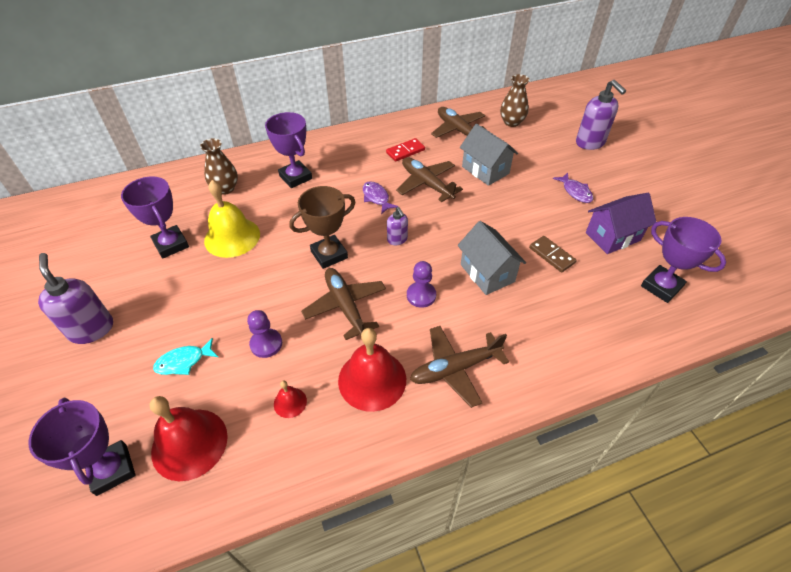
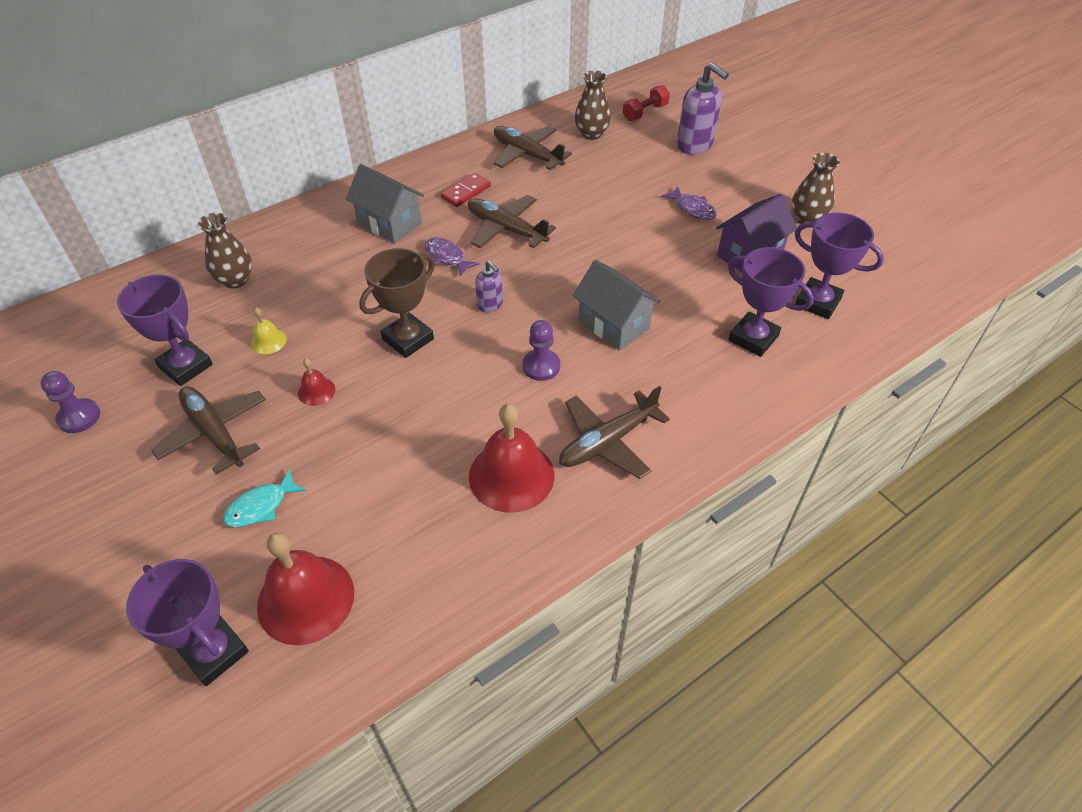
camera: 15 degrees left, 0 degrees up
purple soap dispenser [38,253,113,344] -> none
yellow bell [204,180,260,258] -> yellow bell [251,307,287,354], size x0.47
purple pawn [247,310,282,358] -> purple pawn moved to [40,371,100,433]
purple trophy [265,112,312,188] -> purple trophy moved to [728,247,814,357]
red bell [274,380,307,418] -> red bell moved to [298,358,335,406]
brown plane [301,268,386,340] -> brown plane moved to [151,387,266,475]
grey house [460,124,518,186] -> grey house moved to [346,164,424,243]
brown domino [529,236,577,272] -> none
none -> red dumbbell [623,85,670,121]
none -> brown vase [792,153,840,224]

